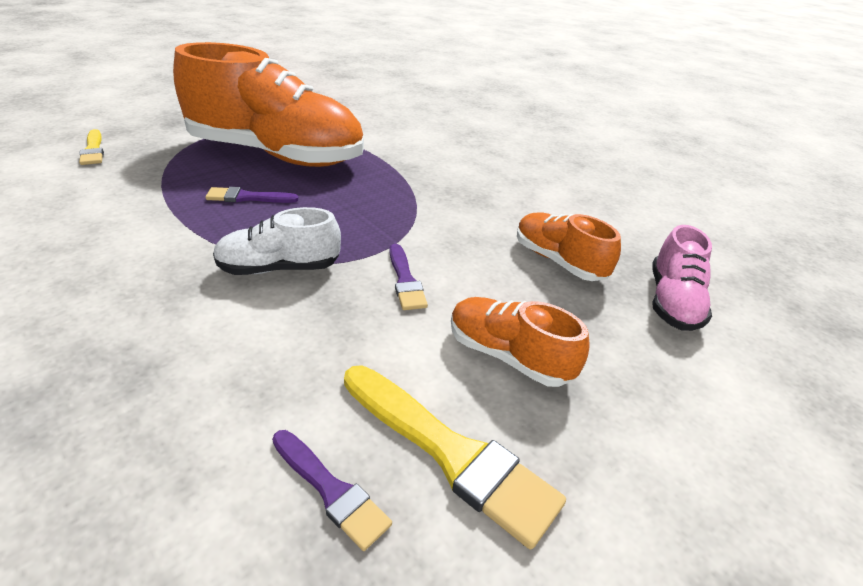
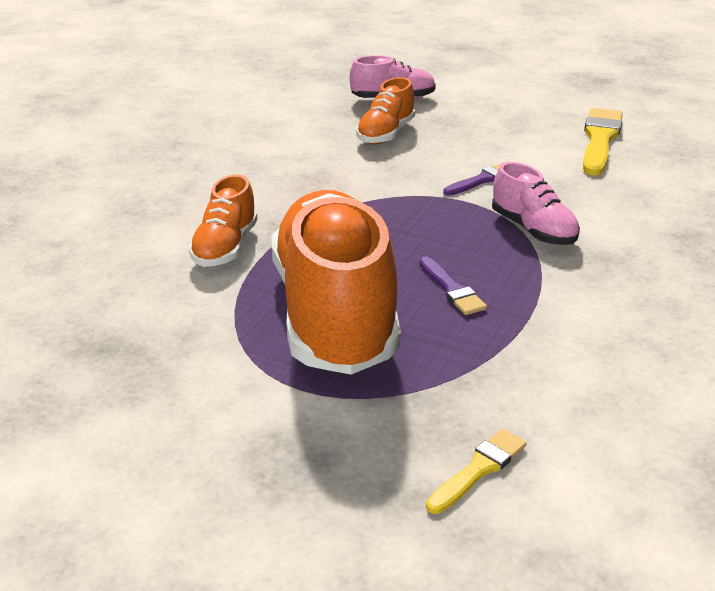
camera: 110 degrees left, 5 degrees down
white shoe [213,207,341,275] -> pink shoe [492,162,580,245]
purple brush [272,430,392,551] -> none
orange shoe [451,297,590,387] -> orange shoe moved to [189,174,257,267]

